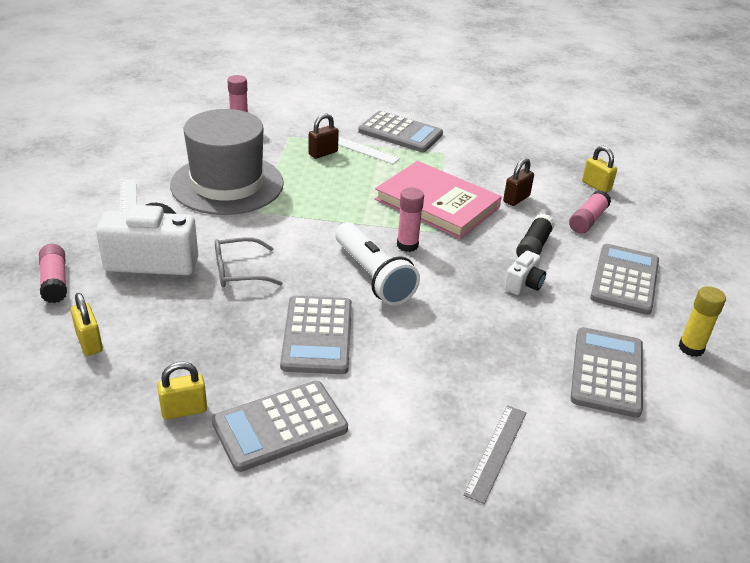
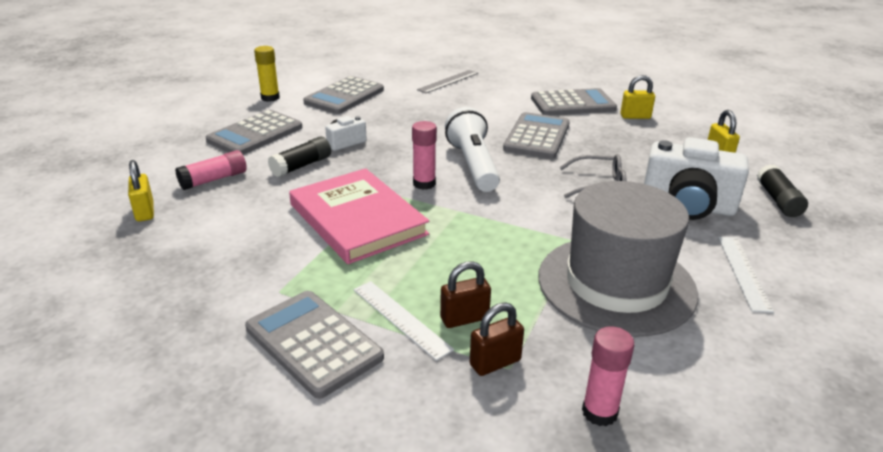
camera: 160 degrees left, 5 degrees down
pink glue stick [39,244,67,303] -> black glue stick [757,164,808,217]
brown padlock [503,158,534,206] -> brown padlock moved to [470,302,524,376]

